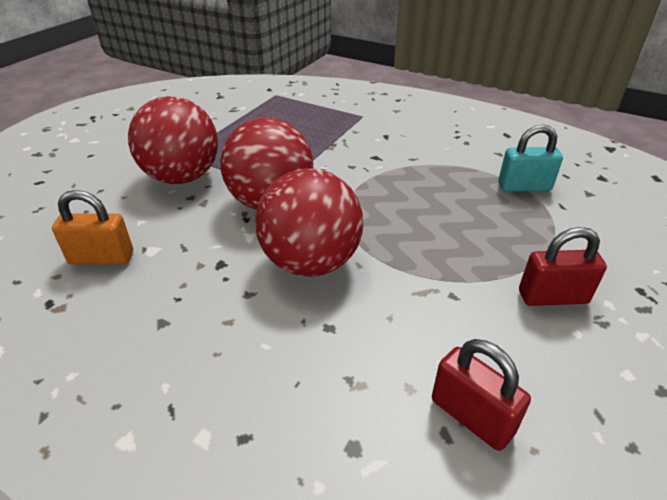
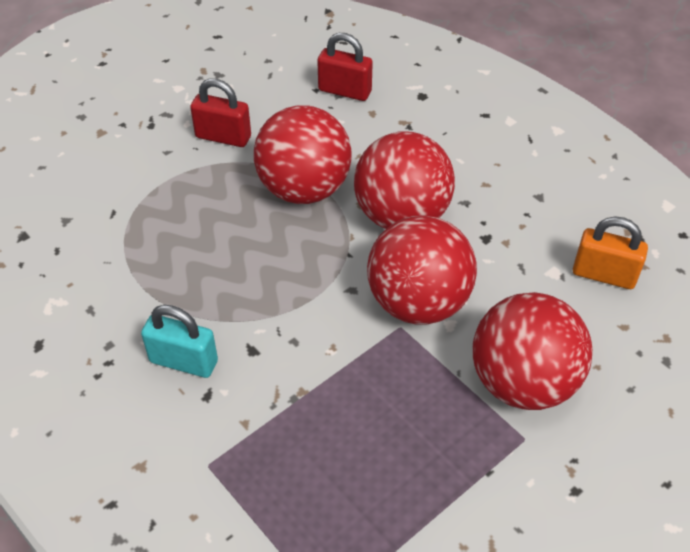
camera: 160 degrees left, 10 degrees up
red padlock [432,339,531,451] -> red padlock turned 45 degrees counterclockwise [317,33,373,101]
turquoise padlock [498,124,563,192] -> turquoise padlock moved to [141,305,218,378]
none -> red ball [254,105,351,204]

